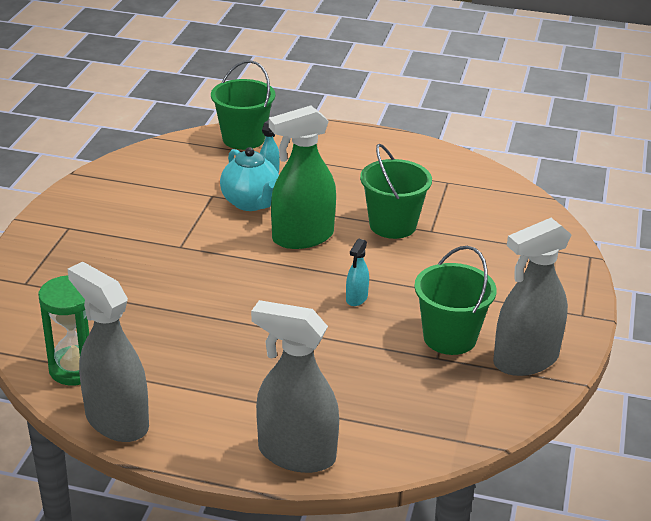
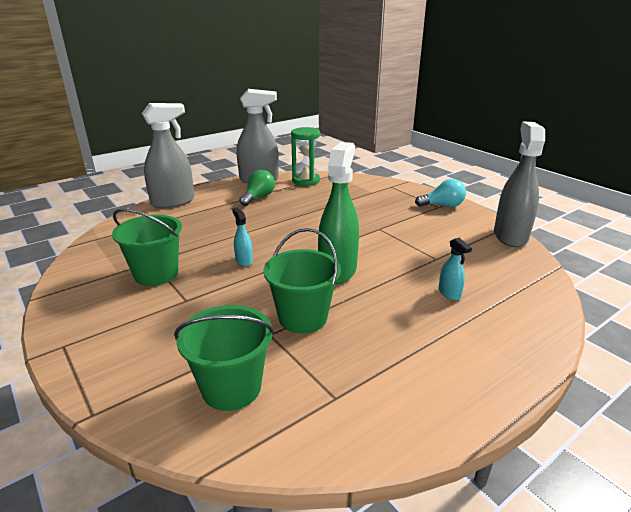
camera: 130 degrees right, 5 degrees down
green bucket [211,60,275,150] -> green bucket moved to [174,305,274,411]
turquoise teapot [220,147,279,211] -> none
grey spray bottle [493,218,571,376] -> grey spray bottle moved to [494,121,545,247]
none -> green light bulb [239,170,275,206]
none -> turquoise light bulb [415,179,466,207]

